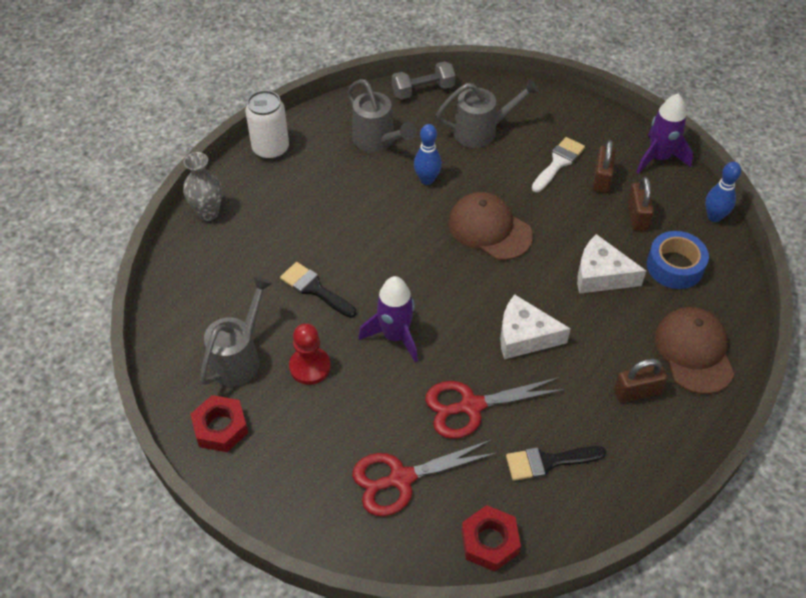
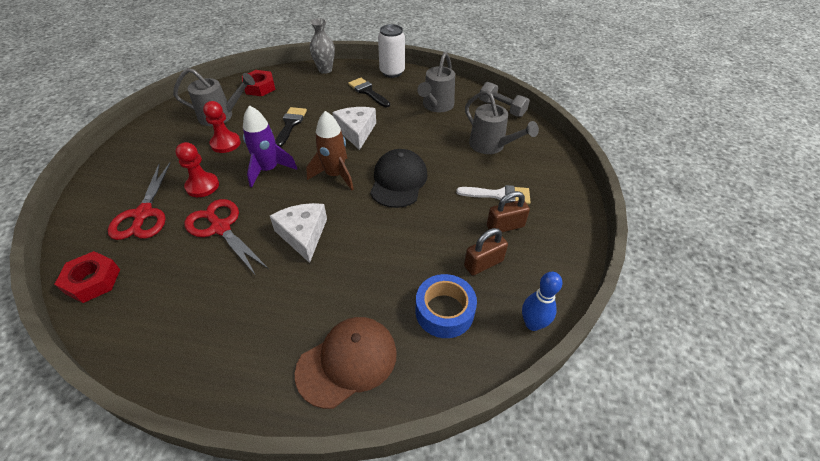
camera: 60 degrees right, 5 degrees down
red nut [190,395,248,452] -> red nut moved to [242,70,275,96]
red scissors [352,440,497,516] -> red scissors turned 135 degrees counterclockwise [108,162,171,240]
blue bowling pin [414,124,442,185] -> none
brown cap [448,192,533,260] -> black cap [370,149,427,208]
black brush [506,446,606,481] -> black brush moved to [348,78,390,107]
white cheese [577,234,646,294] -> white cheese moved to [332,107,376,150]
brown padlock [614,359,667,403] -> none
purple rocket [636,93,693,174] -> none
none -> red pawn [175,142,219,197]
none -> brown rocket [306,111,354,190]

